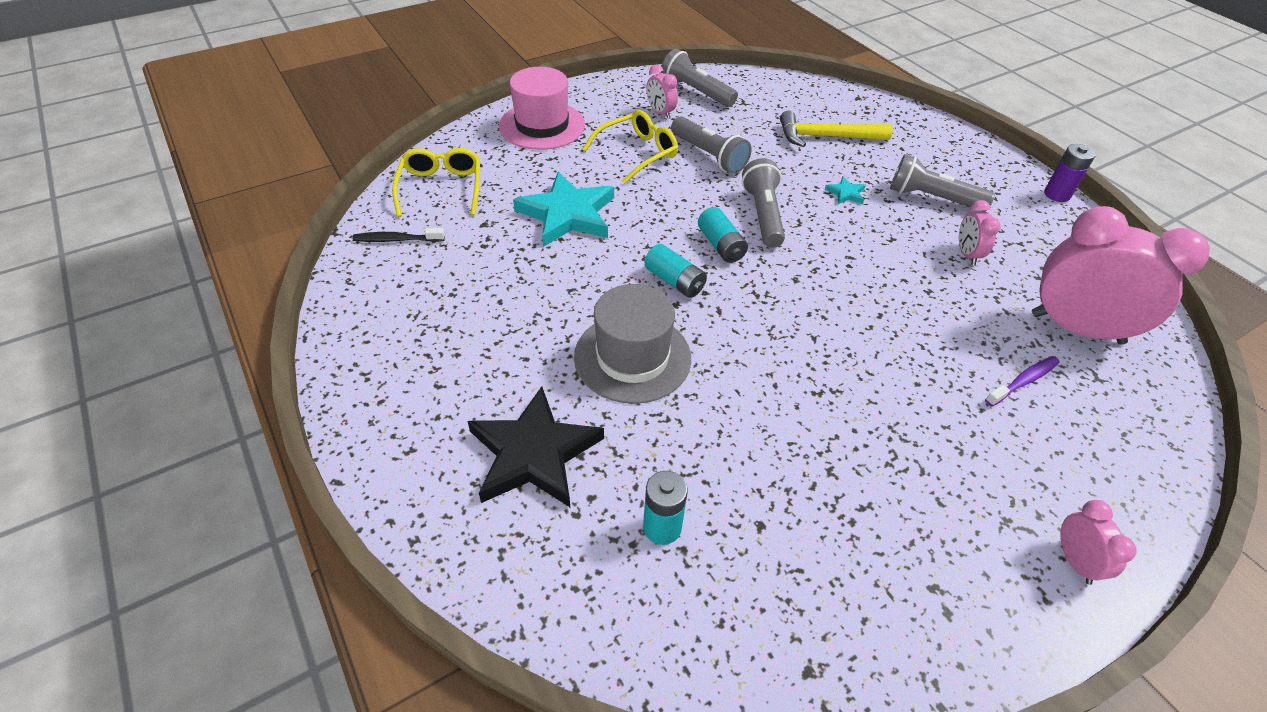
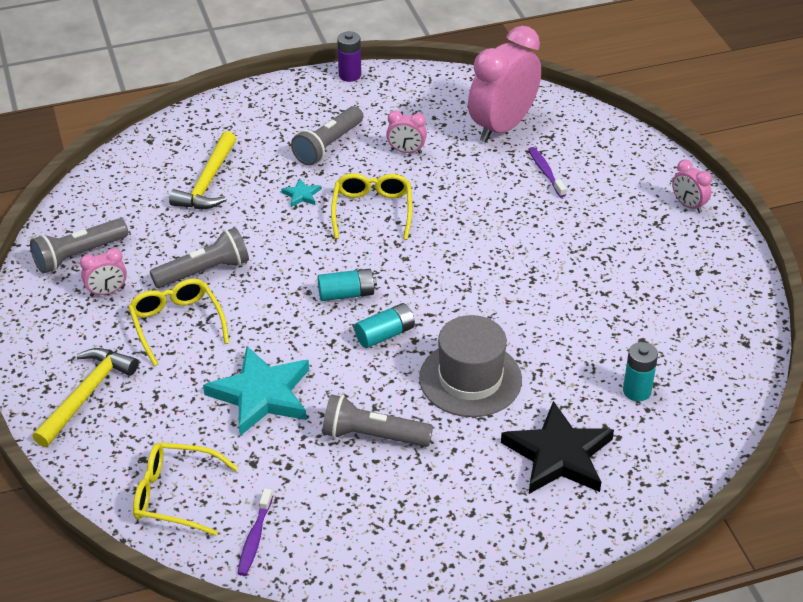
camera: 75 degrees left, 5 degrees down
black toothbrush [352,228,445,242] -> purple toothbrush [238,489,273,576]
pink hat [499,67,585,150] -> yellow hammer [32,348,138,447]
grey flashlight [742,158,785,248] -> grey flashlight moved to [322,394,433,447]
pink clock [1060,500,1137,585] -> pink clock turned 135 degrees counterclockwise [672,159,712,213]
none -> yellow glasses [331,173,412,240]

